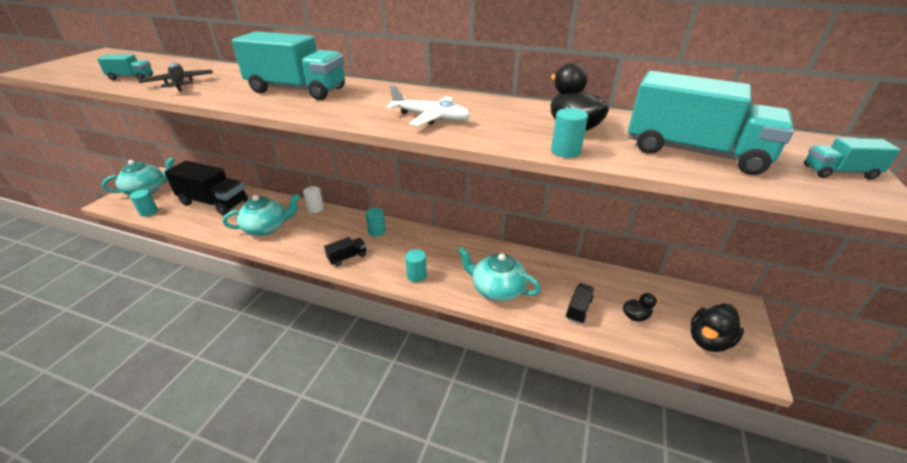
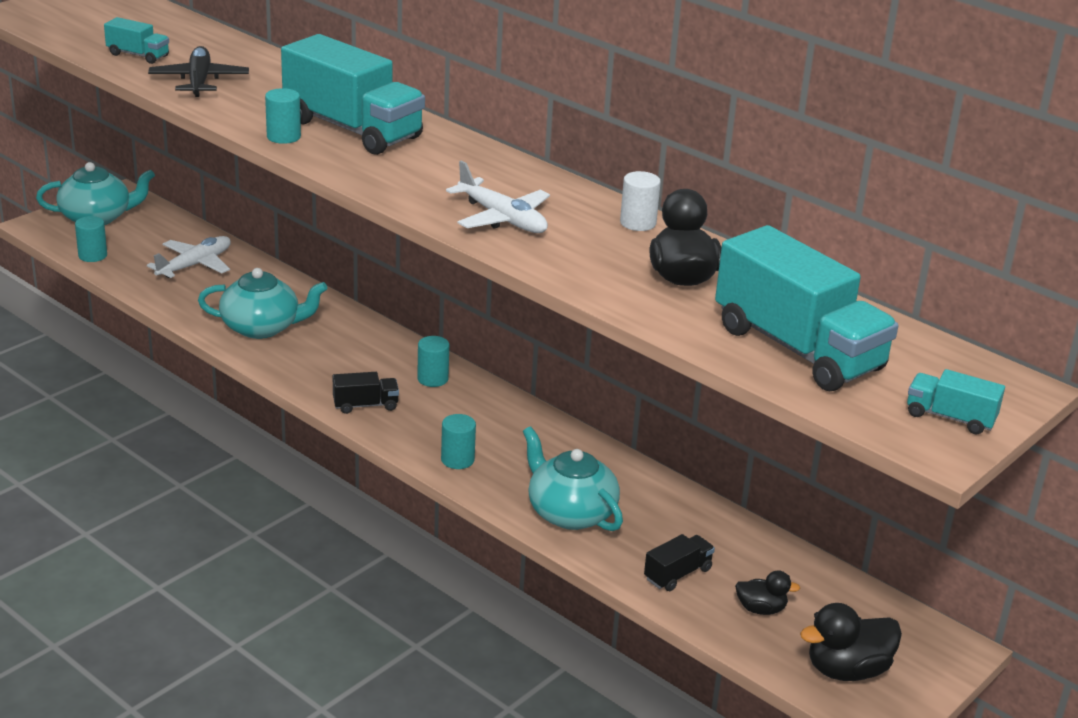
camera: 20 degrees right, 5 degrees down
black truck [165,160,248,216] -> white plane [147,236,231,278]
white cylinder [303,186,324,213] -> white cylinder moved to [620,171,661,231]
turquoise cylinder [551,108,588,158] -> turquoise cylinder moved to [265,88,301,144]

